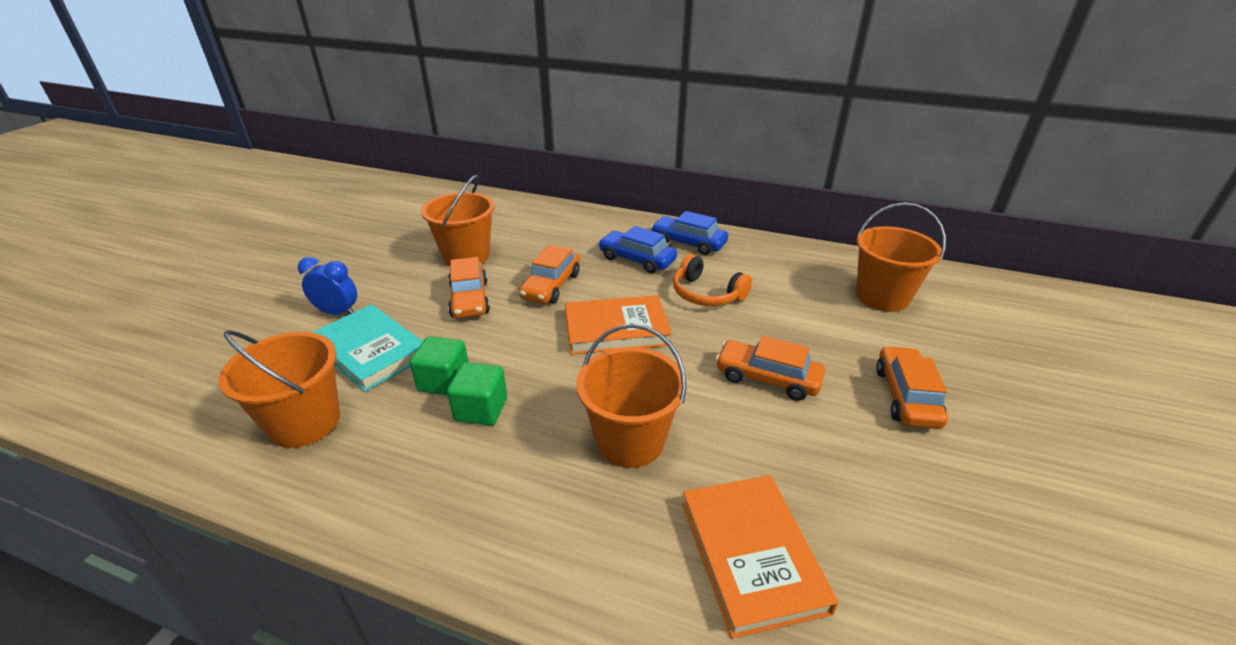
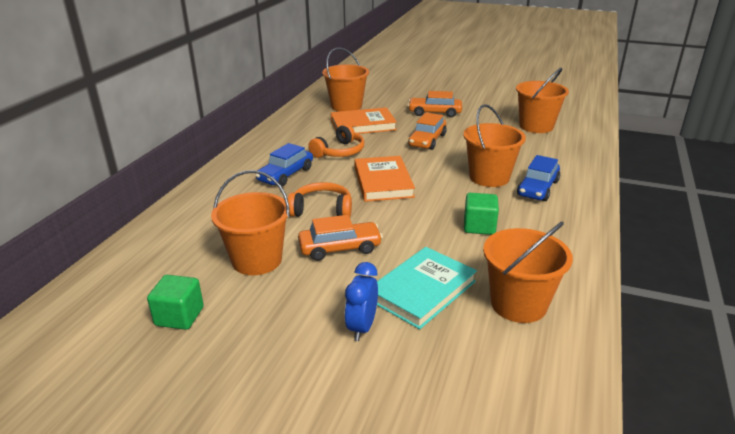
camera: 90 degrees left, 5 degrees down
green cube [409,336,469,395] -> green cube moved to [147,275,204,330]
orange car [519,245,580,304] -> orange headphones [288,182,352,217]
blue car [651,211,728,255] -> blue car moved to [517,155,560,201]
orange book [682,475,838,639] -> orange book moved to [331,107,397,134]
none -> orange bucket [516,67,569,133]

